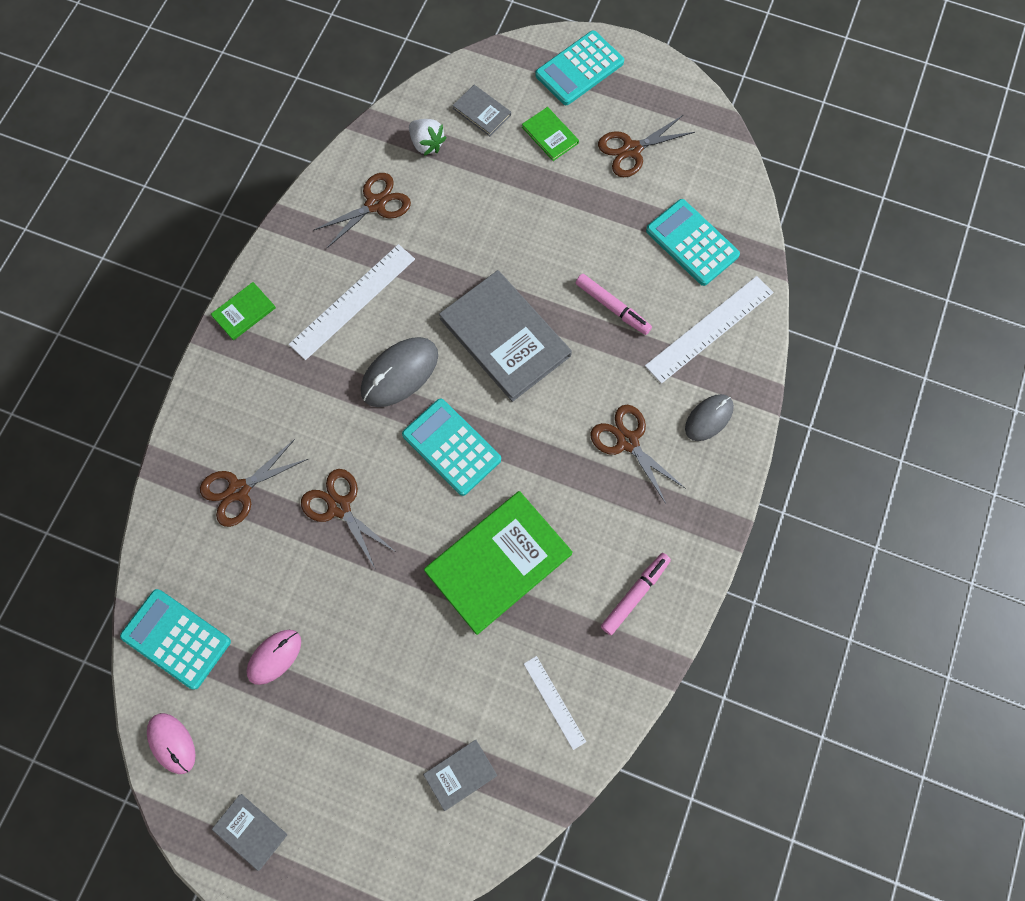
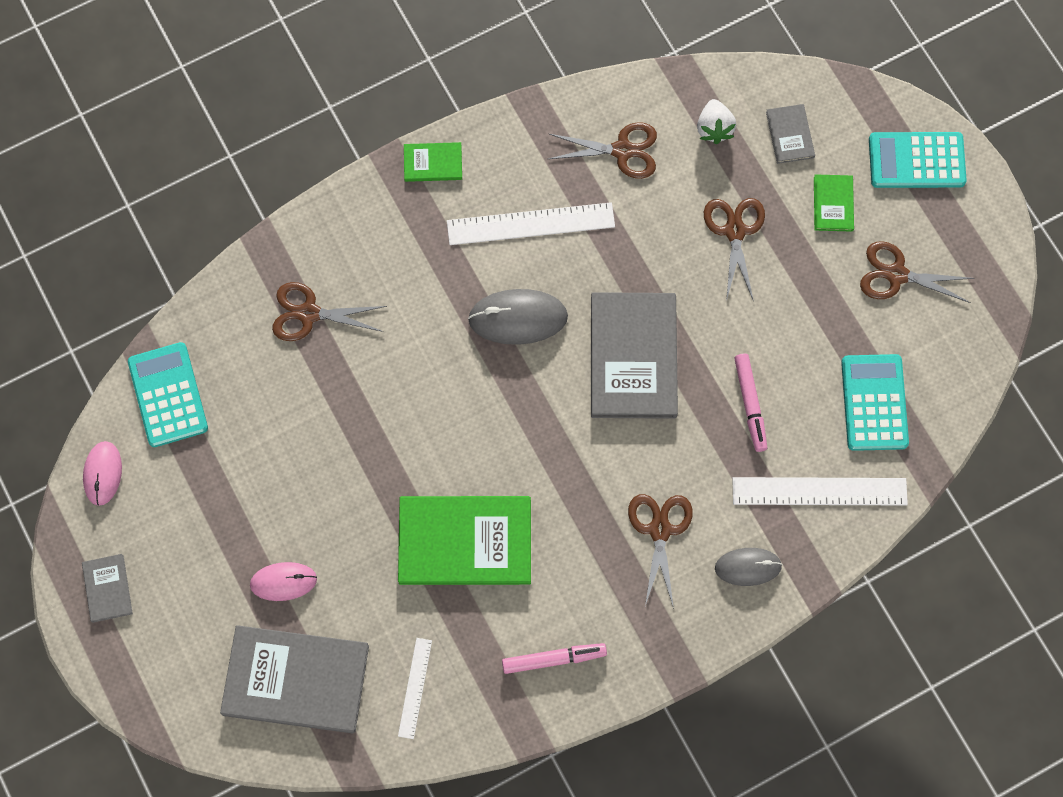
camera: 40 degrees right, 0 degrees up
pink mouse [247,630,301,685] -> pink mouse moved to [250,562,317,601]
brown scissors [301,469,397,570] -> brown scissors moved to [704,198,765,302]
turquoise calculator [402,399,501,496] -> none
grey book [423,740,497,811] -> grey book [220,625,369,734], size x2.15

